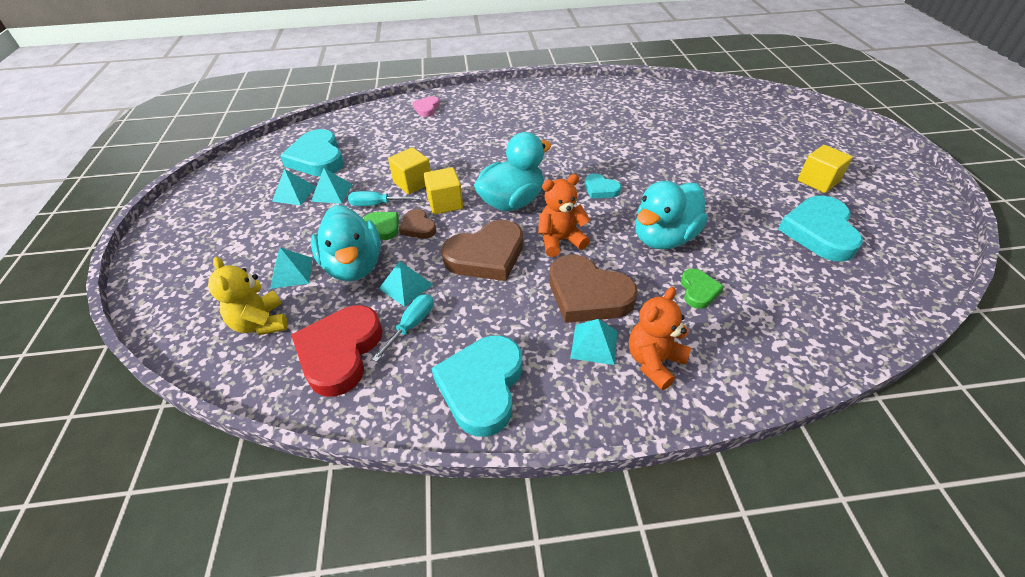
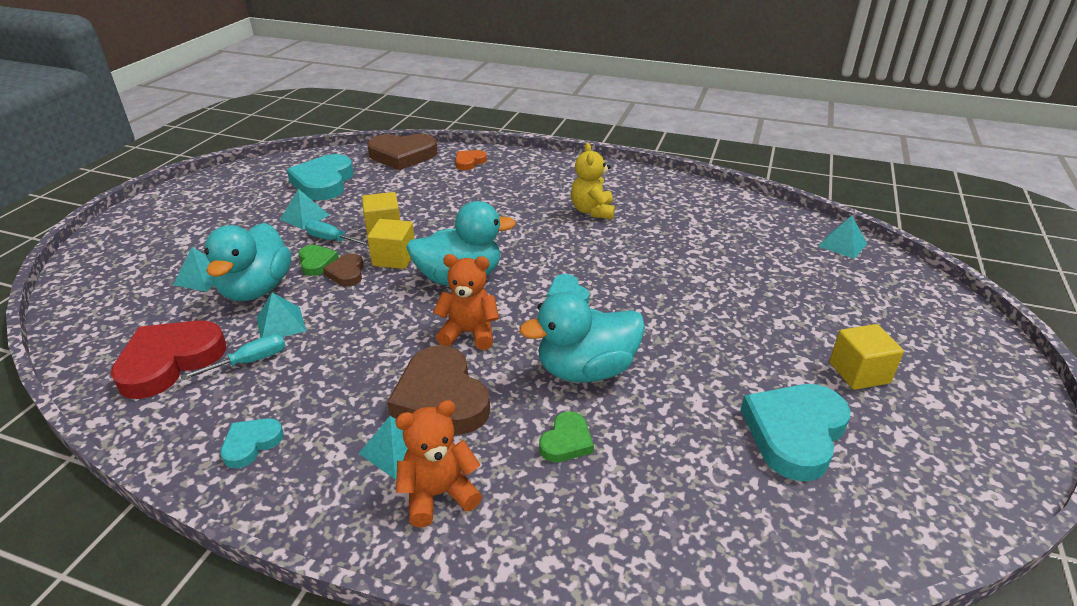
camera: 25 degrees right, 10 degrees down
yellow teddy bear [208,257,288,335] -> yellow teddy bear moved to [571,143,615,219]
turquoise pyramid [272,169,316,205] -> turquoise pyramid moved to [818,215,867,259]
pink heart [412,96,440,117] -> orange heart [455,150,487,170]
turquoise heart [431,335,522,437] -> turquoise heart [221,418,284,469], size x0.51
brown heart [441,220,523,281] -> brown heart moved to [367,134,438,170]

